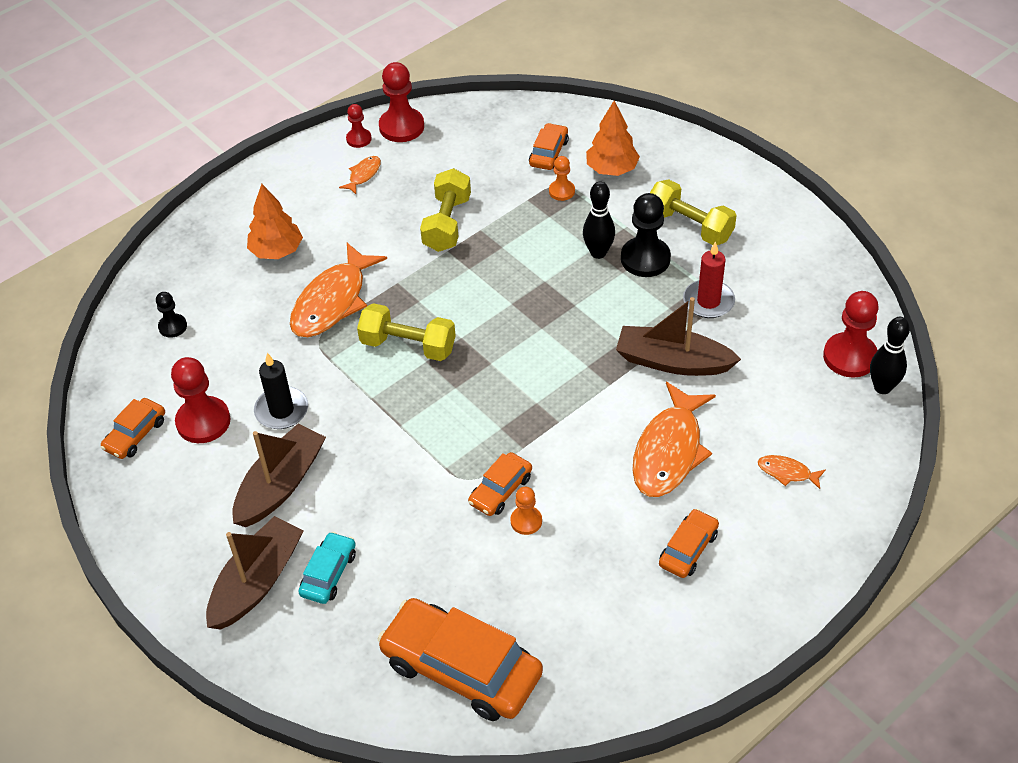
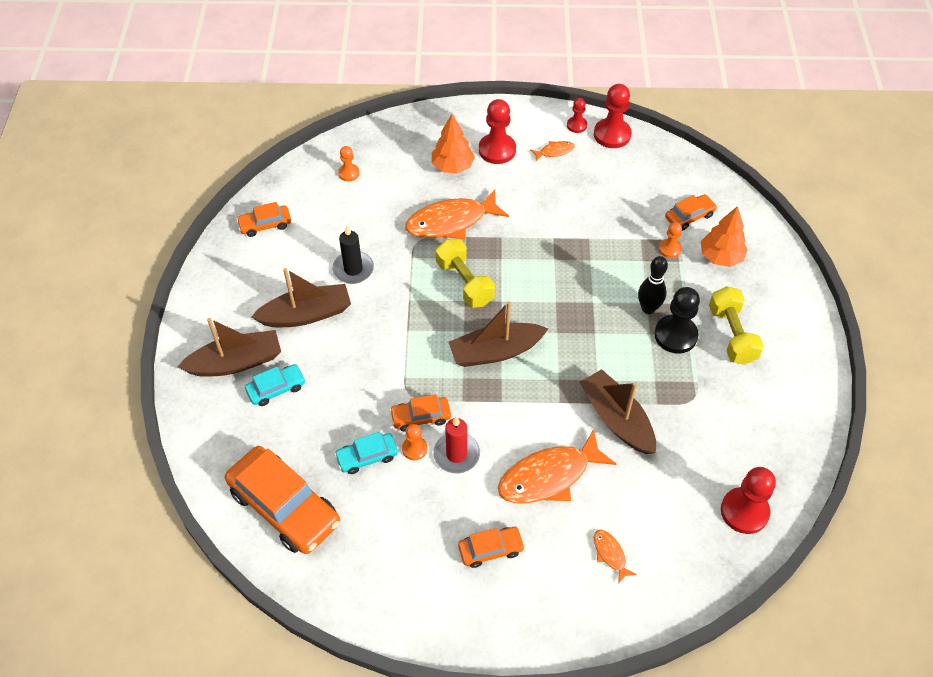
camera: 40 degrees right, 5 degrees up
black pawn [156,292,187,338] -> orange pawn [338,146,360,182]
red pawn [171,357,231,443] -> red pawn moved to [479,99,516,164]
orange car [378,598,543,721] -> orange car turned 150 degrees clockwise [225,446,340,554]
yellow dumbbell [420,168,471,252] -> none
red candle [683,241,735,318] -> red candle moved to [433,417,480,473]
black bowling pin [870,317,910,394] -> none
none -> turquoise car [334,432,398,474]
none -> brown boat [449,301,548,367]

